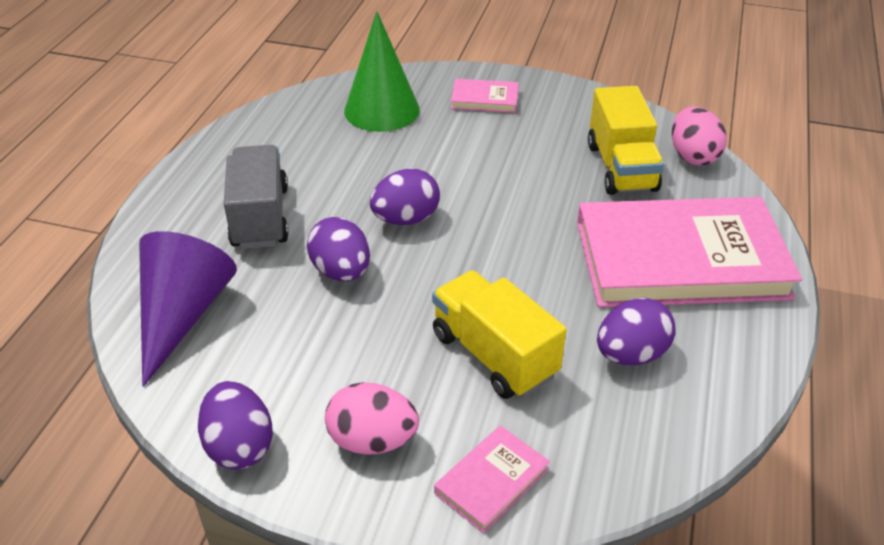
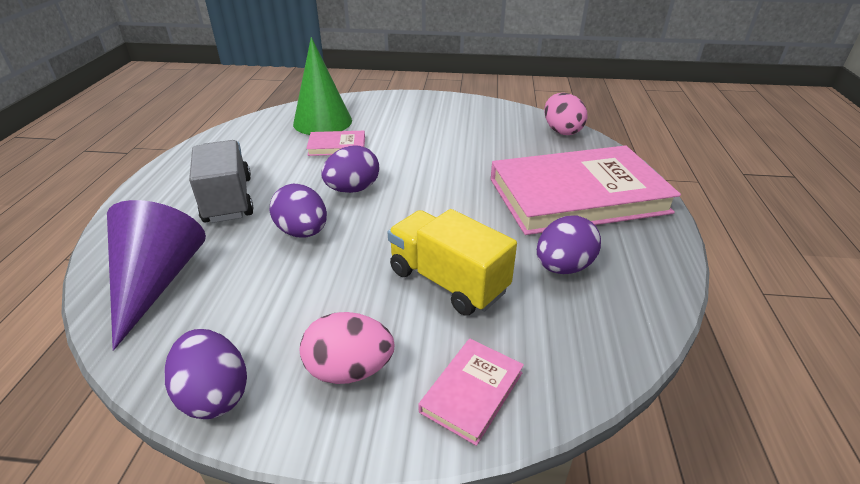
camera: 10 degrees left, 5 degrees down
pink book [451,79,519,113] -> pink book moved to [306,131,365,156]
yellow truck [588,86,664,195] -> none

